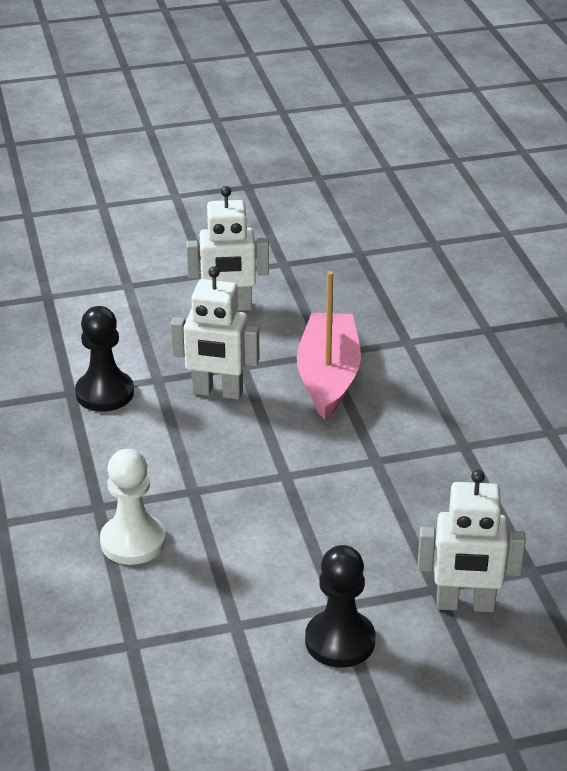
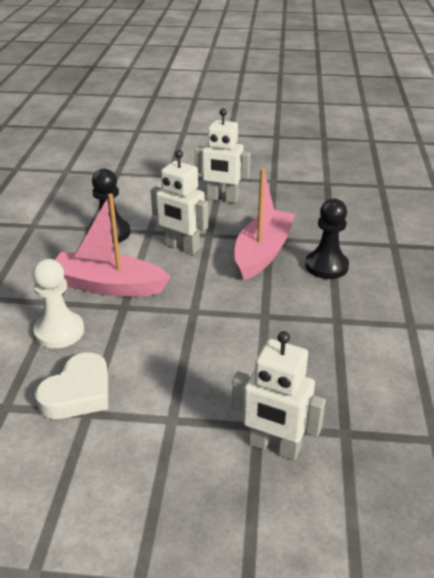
camera: 20 degrees right, 0 degrees up
black pawn [305,545,375,668] -> black pawn moved to [305,199,349,279]
none -> white heart [35,352,108,419]
none -> pink boat [55,193,171,297]

